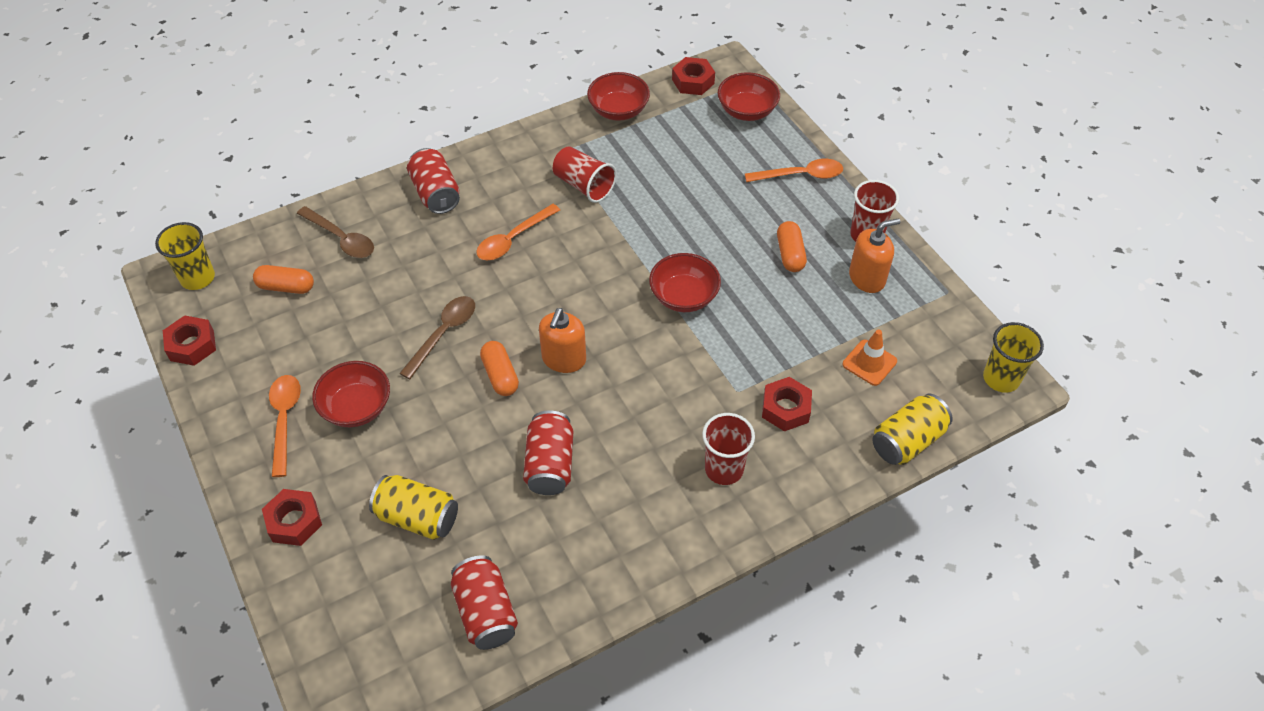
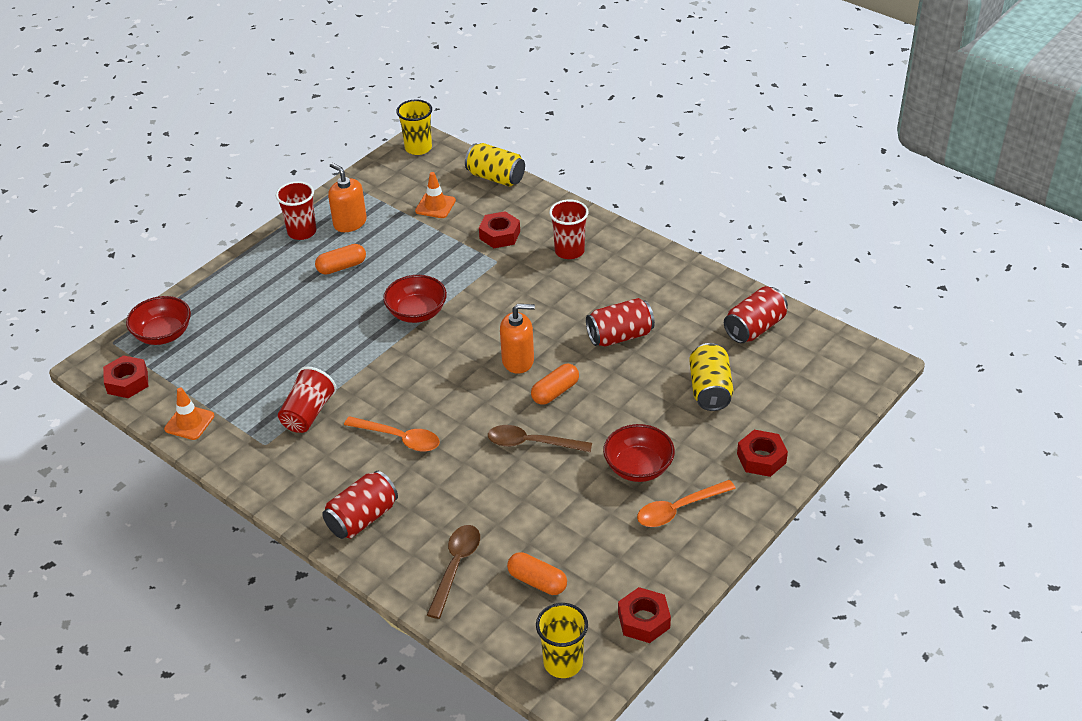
camera: 110 degrees left, 10 degrees down
orange capsule [253,265,314,294] -> orange capsule turned 45 degrees counterclockwise [507,552,567,595]
red bowl [587,72,650,121] -> orange traffic cone [164,388,214,440]
orange spoon [745,159,843,182] -> none

